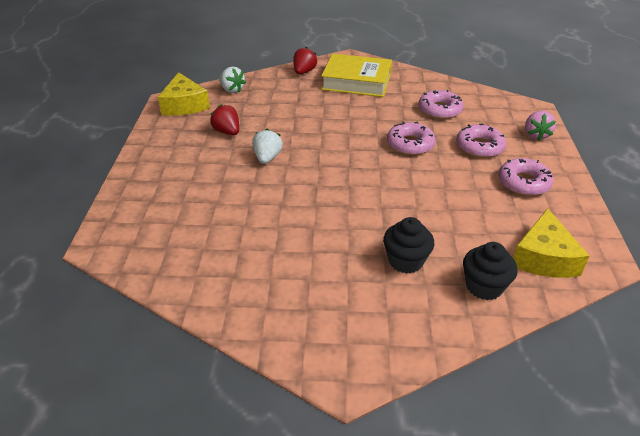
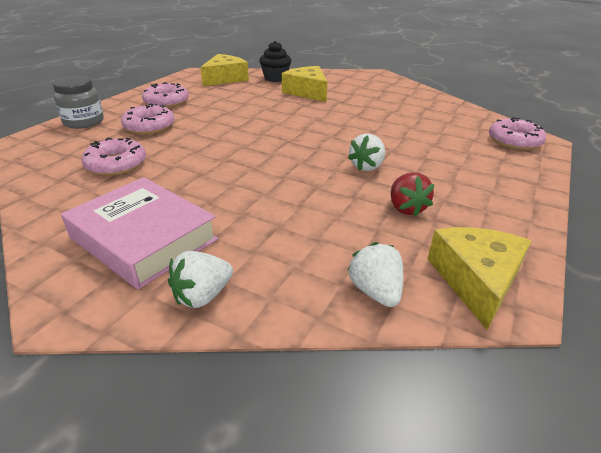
camera: 155 degrees left, 5 degrees down
red strawberry [294,47,317,74] -> white strawberry [168,251,233,308]
yellow book [321,54,392,97] -> pink book [61,177,218,289]
black cupcake [383,217,434,274] -> yellow cheese [282,66,327,102]
pink donut [387,121,436,155] -> pink donut moved to [489,117,546,150]
pink strawberry [525,111,556,141] -> grey jar [52,75,104,129]

